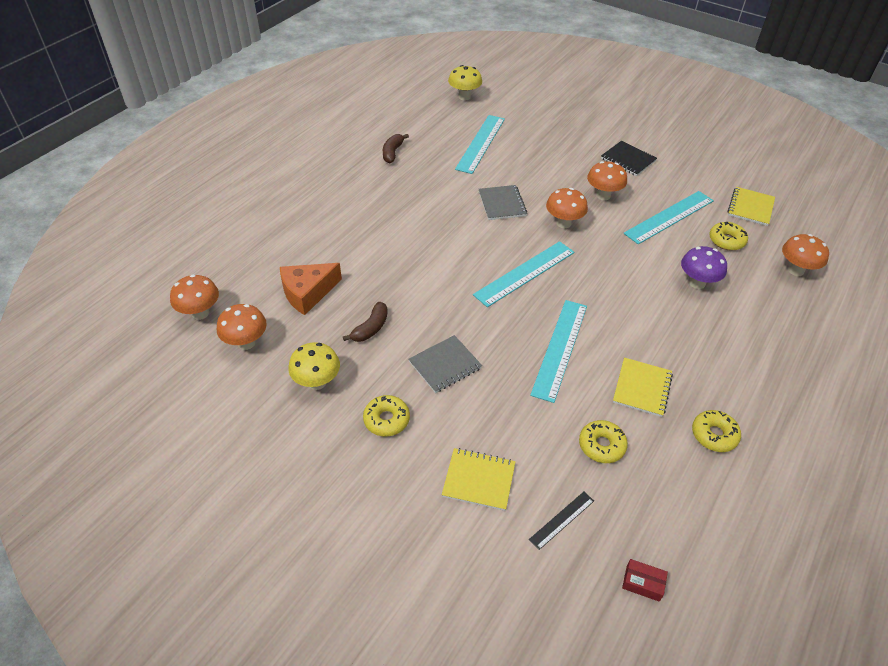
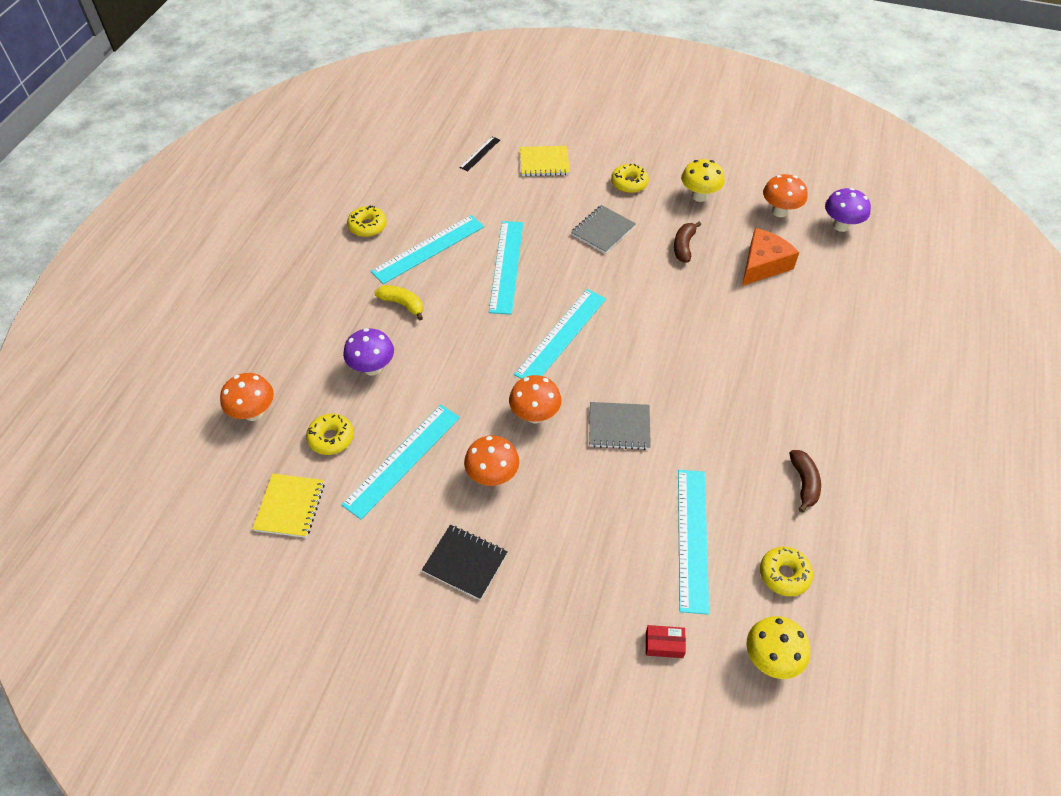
camera: 165 degrees right, 5 degrees up
orange mushroom [170,274,219,320] -> purple mushroom [825,188,871,232]
grey notebook [478,185,527,220] -> grey notebook turned 60 degrees counterclockwise [589,402,651,450]
yellow donut [579,420,628,463] -> yellow donut moved to [760,547,813,596]
yellow notebook [613,357,673,417] -> turquoise ruler [371,215,484,284]
red box [622,559,668,602] -> red box moved to [646,625,686,658]
none -> yellow banana [374,285,423,320]

